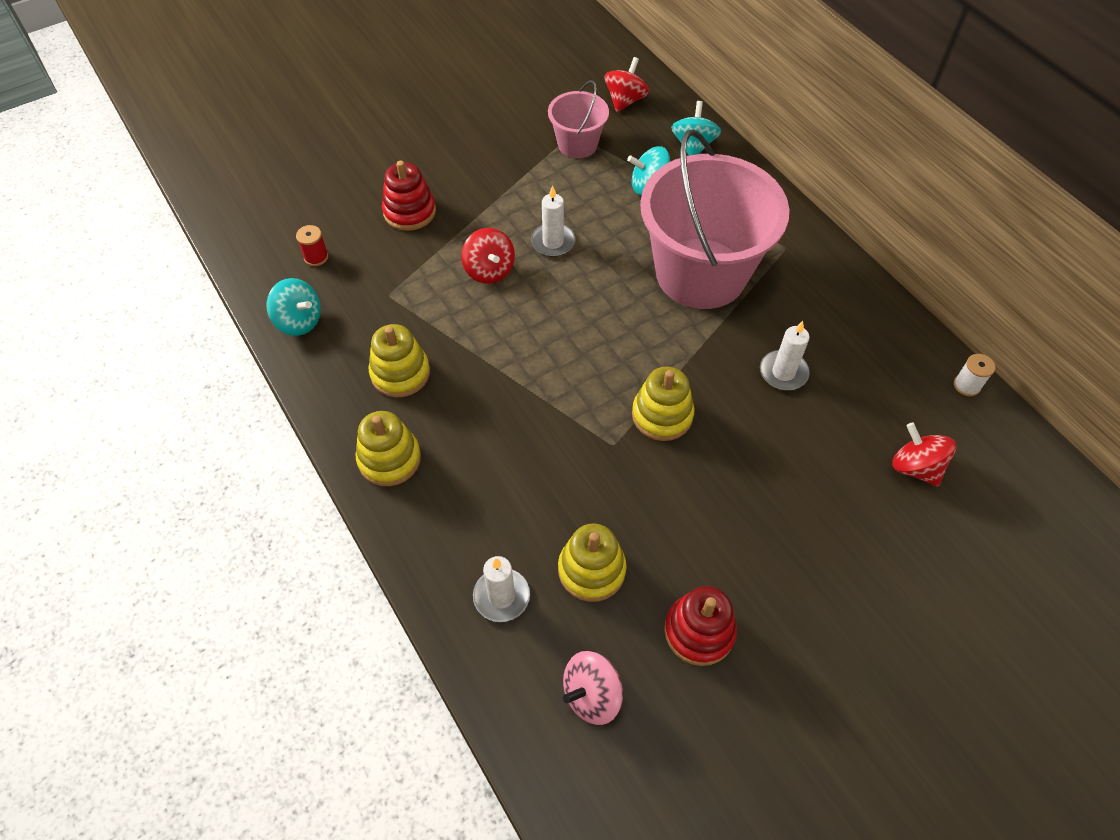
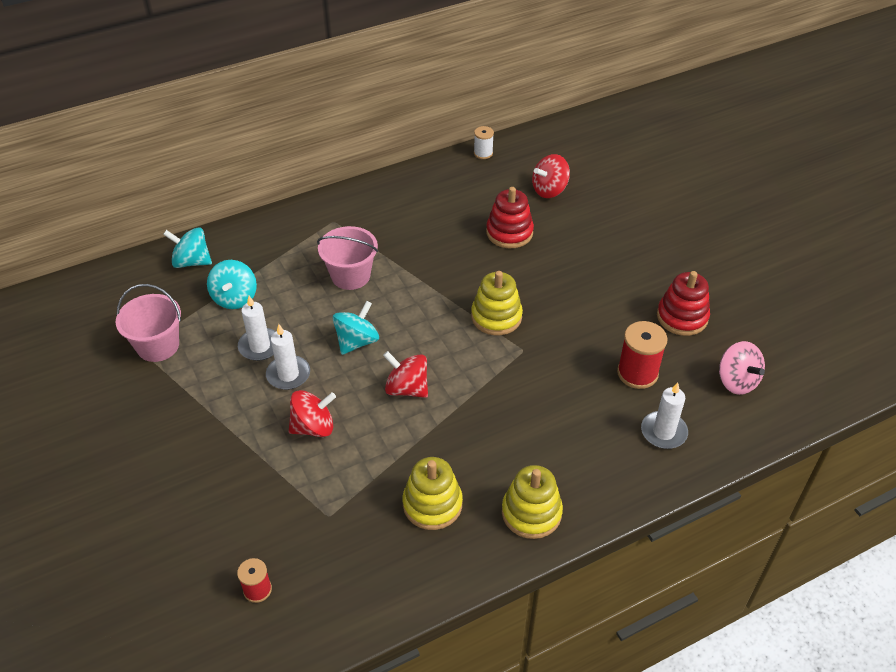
camera: 85 degrees left, 10 degrees down
turquoise spinning top [267,278,321,336] -> turquoise spinning top moved to [333,301,379,355]
red stacking toy [382,160,436,231] -> red stacking toy moved to [486,187,534,248]
yellow stacking toy [558,523,627,602] -> red spool [617,321,667,389]
red spinning top [604,57,649,112] -> red spinning top moved to [383,351,428,398]
pink bucket [640,129,789,309] -> pink bucket [317,226,378,290], size x0.48
white candle [760,321,810,390] -> white candle moved to [238,296,276,361]

